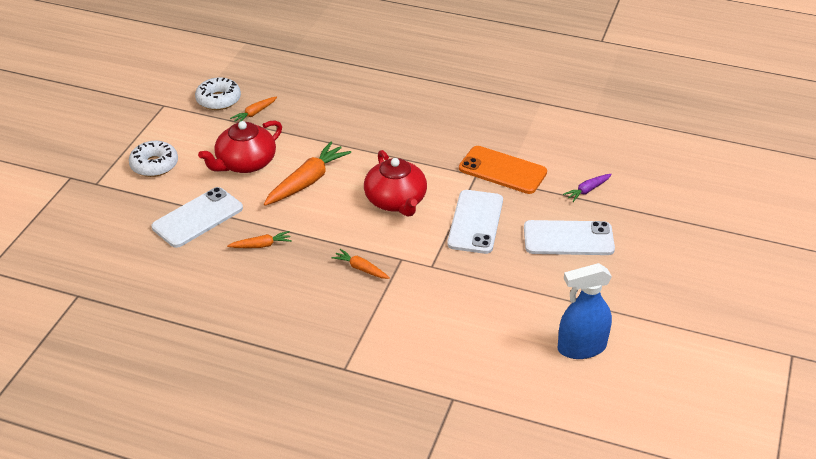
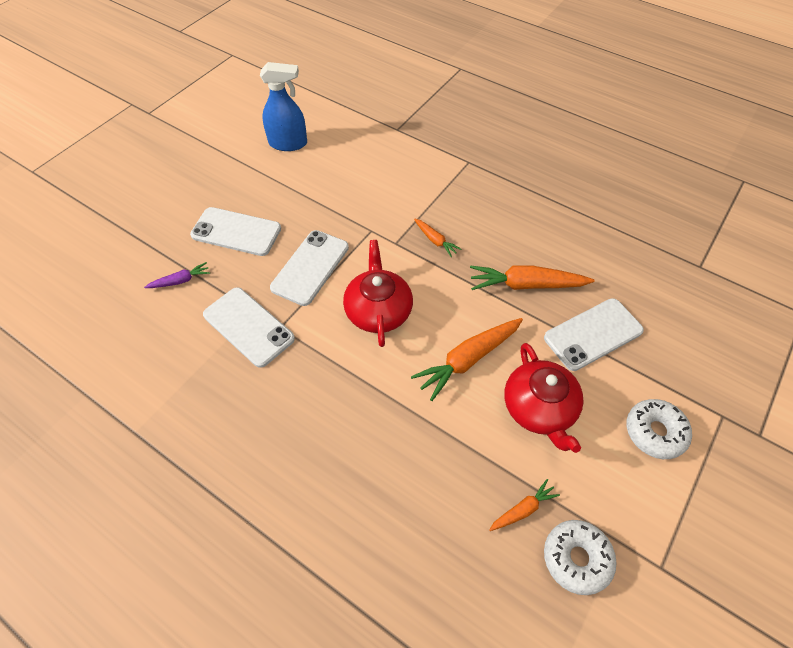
camera: 165 degrees left, 15 degrees up
red teapot [198,120,282,173] -> red teapot turned 105 degrees clockwise [504,343,584,453]
orange carrot [227,231,292,248] -> orange carrot [470,266,595,290], size x1.90
orange phone [459,146,547,194] -> white phone [203,287,295,368]

